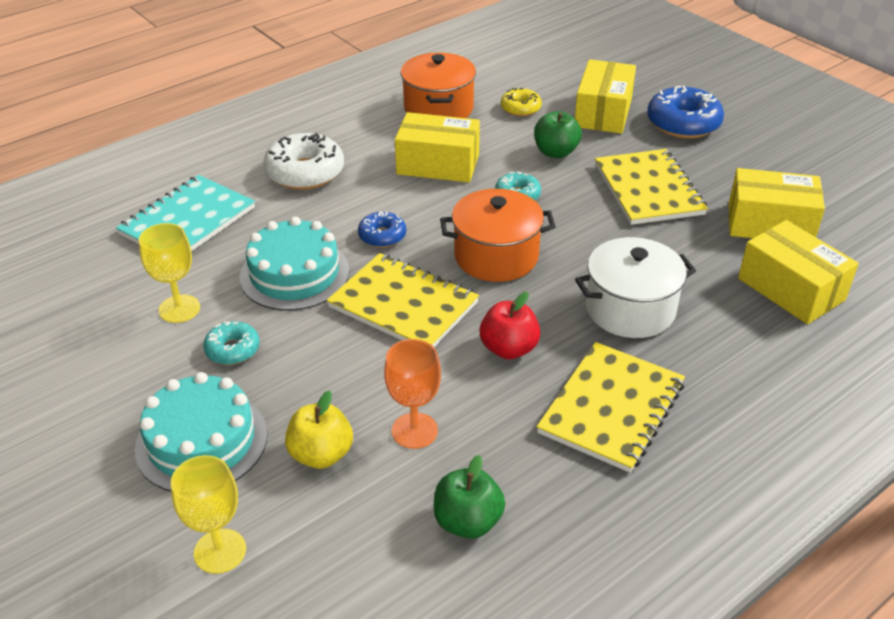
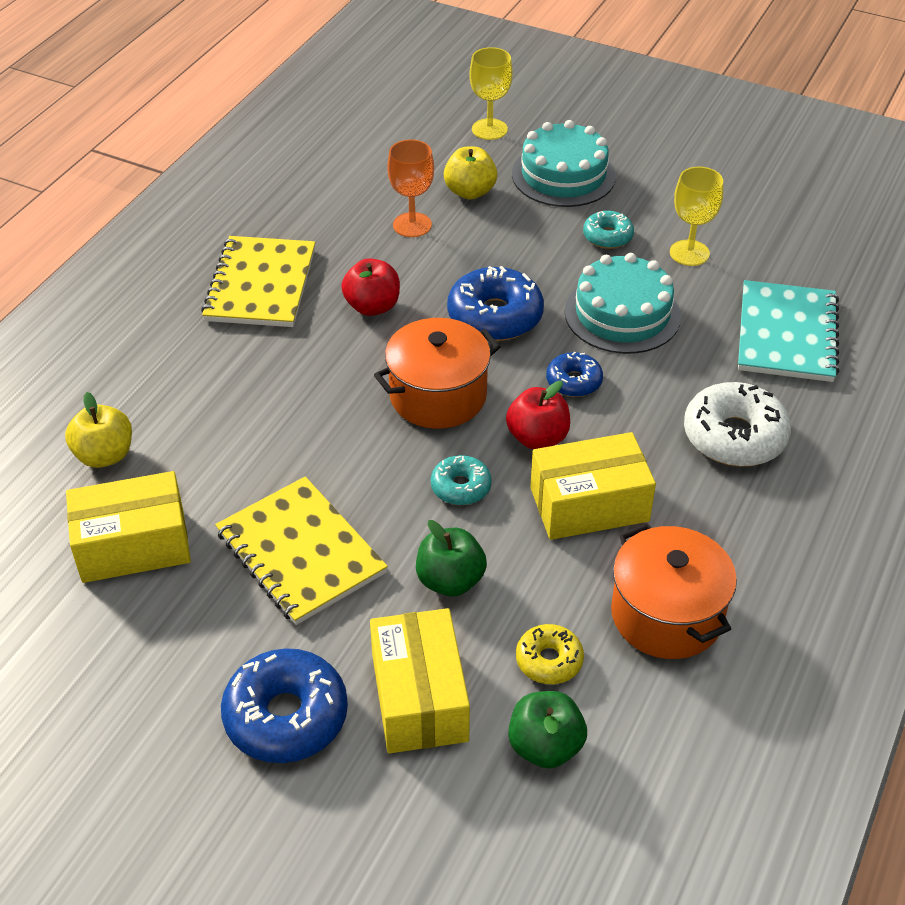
camera: 155 degrees right, 5 degrees up
yellow notebook [327,253,479,347] -> blue donut [447,266,544,341]
green apple [434,455,505,539] -> green apple moved to [508,691,587,769]
white pot [575,237,696,338] -> none
yellow box [738,220,859,324] -> yellow apple [65,392,132,468]
none -> red apple [506,381,570,449]

